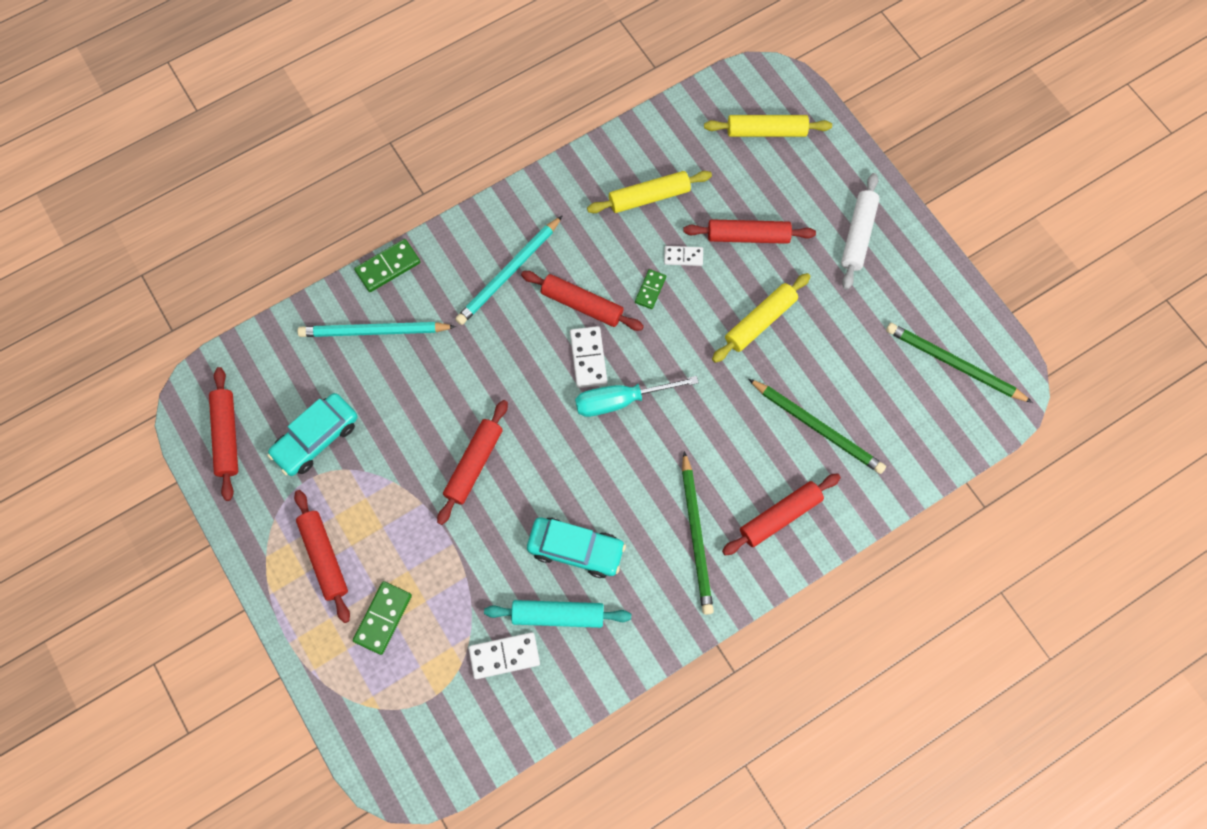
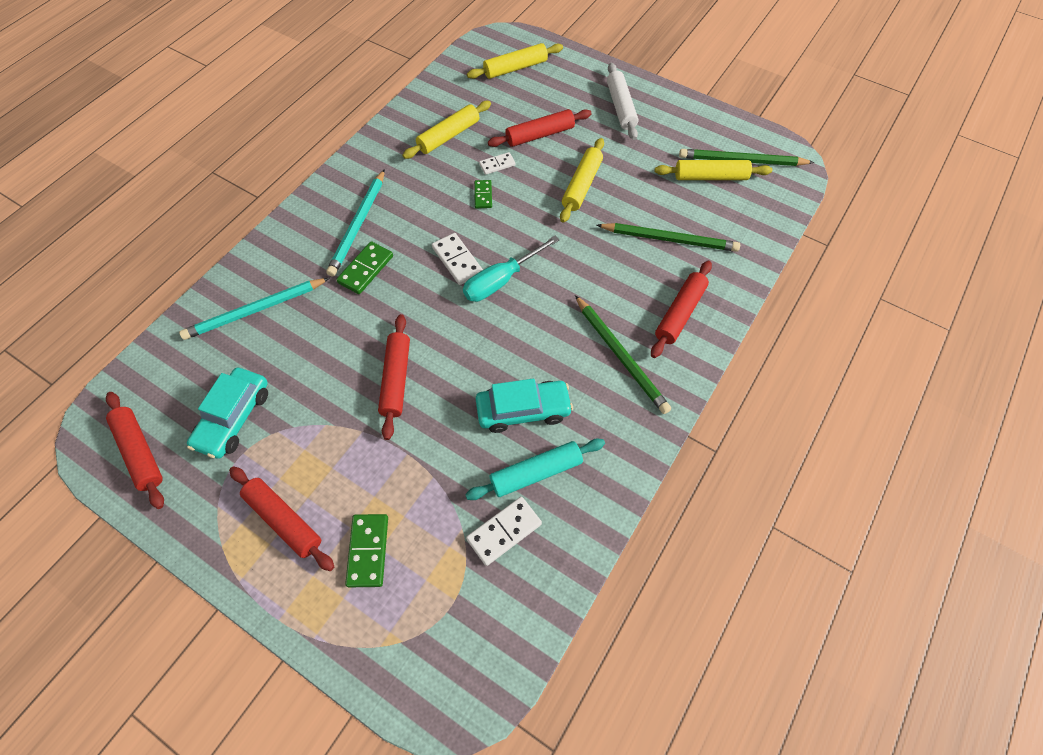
camera: 25 degrees left, 10 degrees down
green domino [354,239,420,292] -> green domino moved to [336,241,393,294]
red rolling pin [521,271,644,331] -> none
none -> yellow rolling pin [655,160,772,180]

